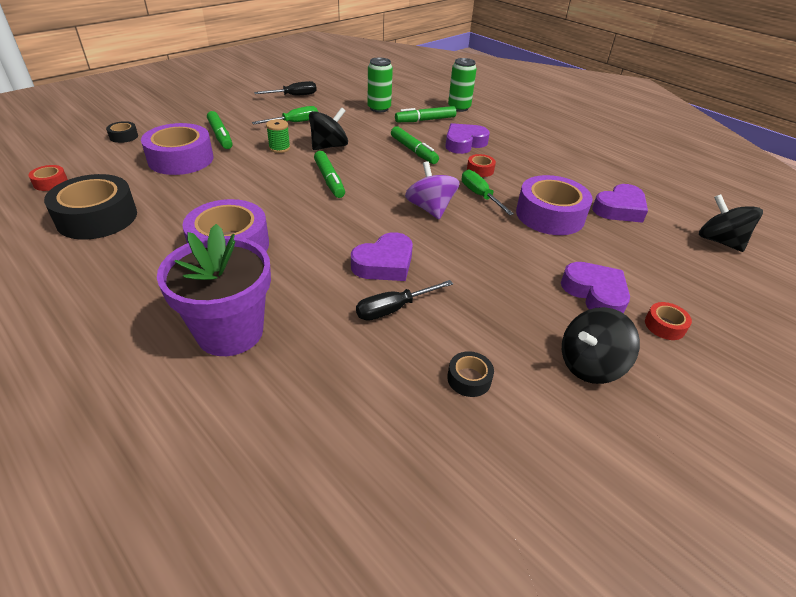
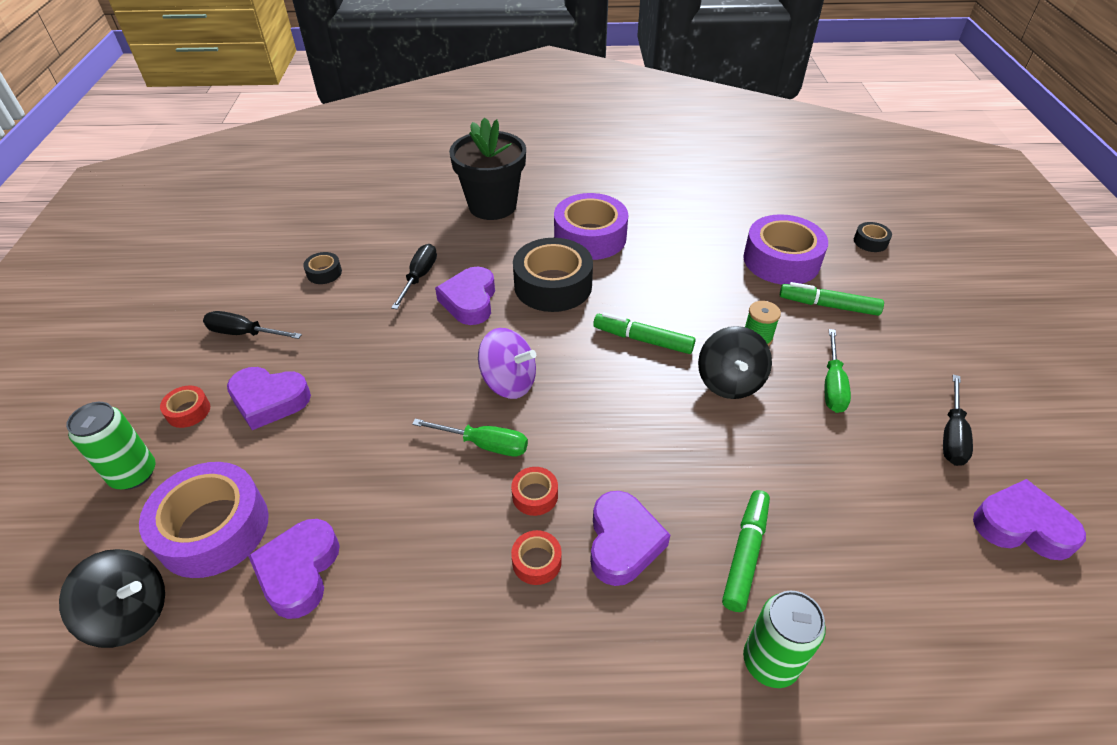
camera: 135 degrees right, 5 degrees up
red tape [28,165,68,191] -> red tape moved to [511,530,562,585]
black tape [44,174,137,240] -> black tape moved to [513,238,593,312]
purple flower pot [157,224,271,356] -> black flower pot [449,118,526,220]
green can [367,57,393,112] -> green can moved to [66,402,155,490]
green marker [391,126,439,164] -> none
purple tape [516,175,593,235] -> purple tape moved to [139,462,269,578]
black spinning top [562,307,640,384] -> black screwdriver [203,311,302,339]
none -> purple heart [973,479,1086,560]

